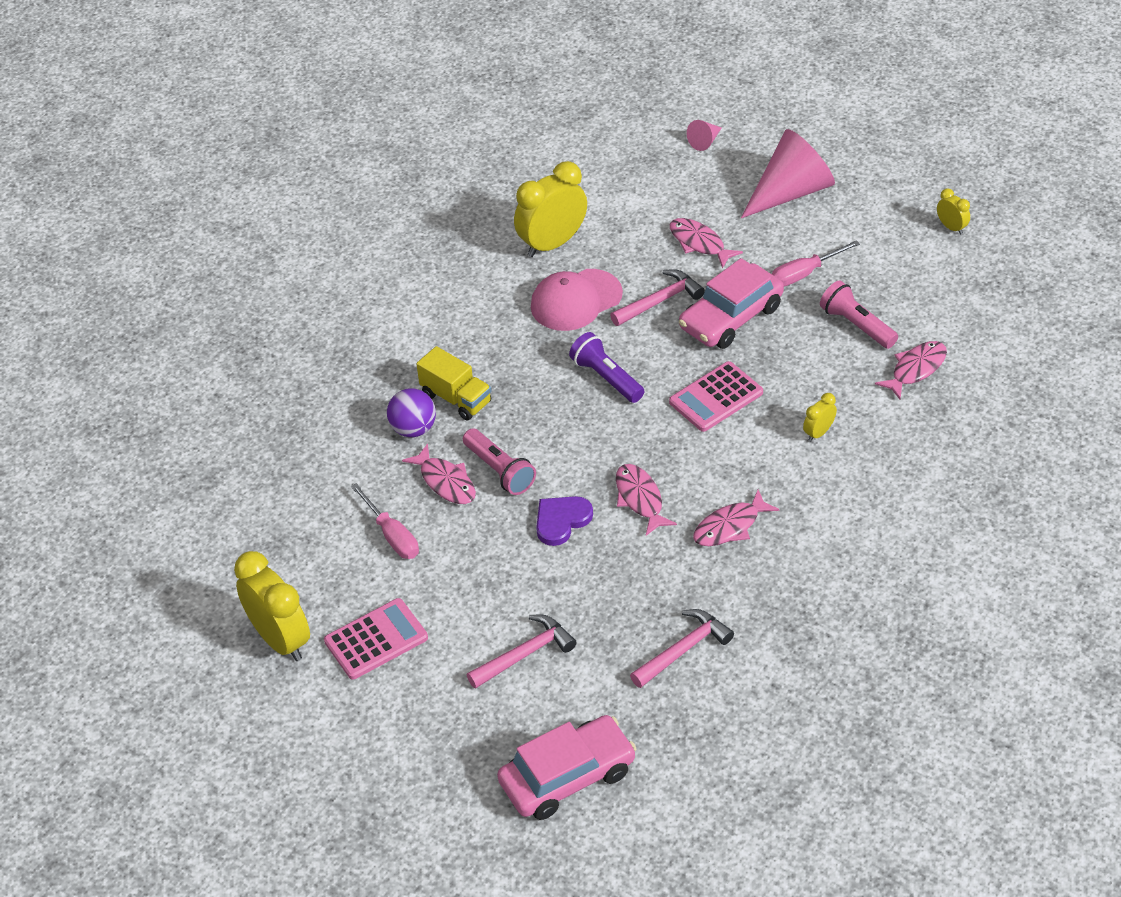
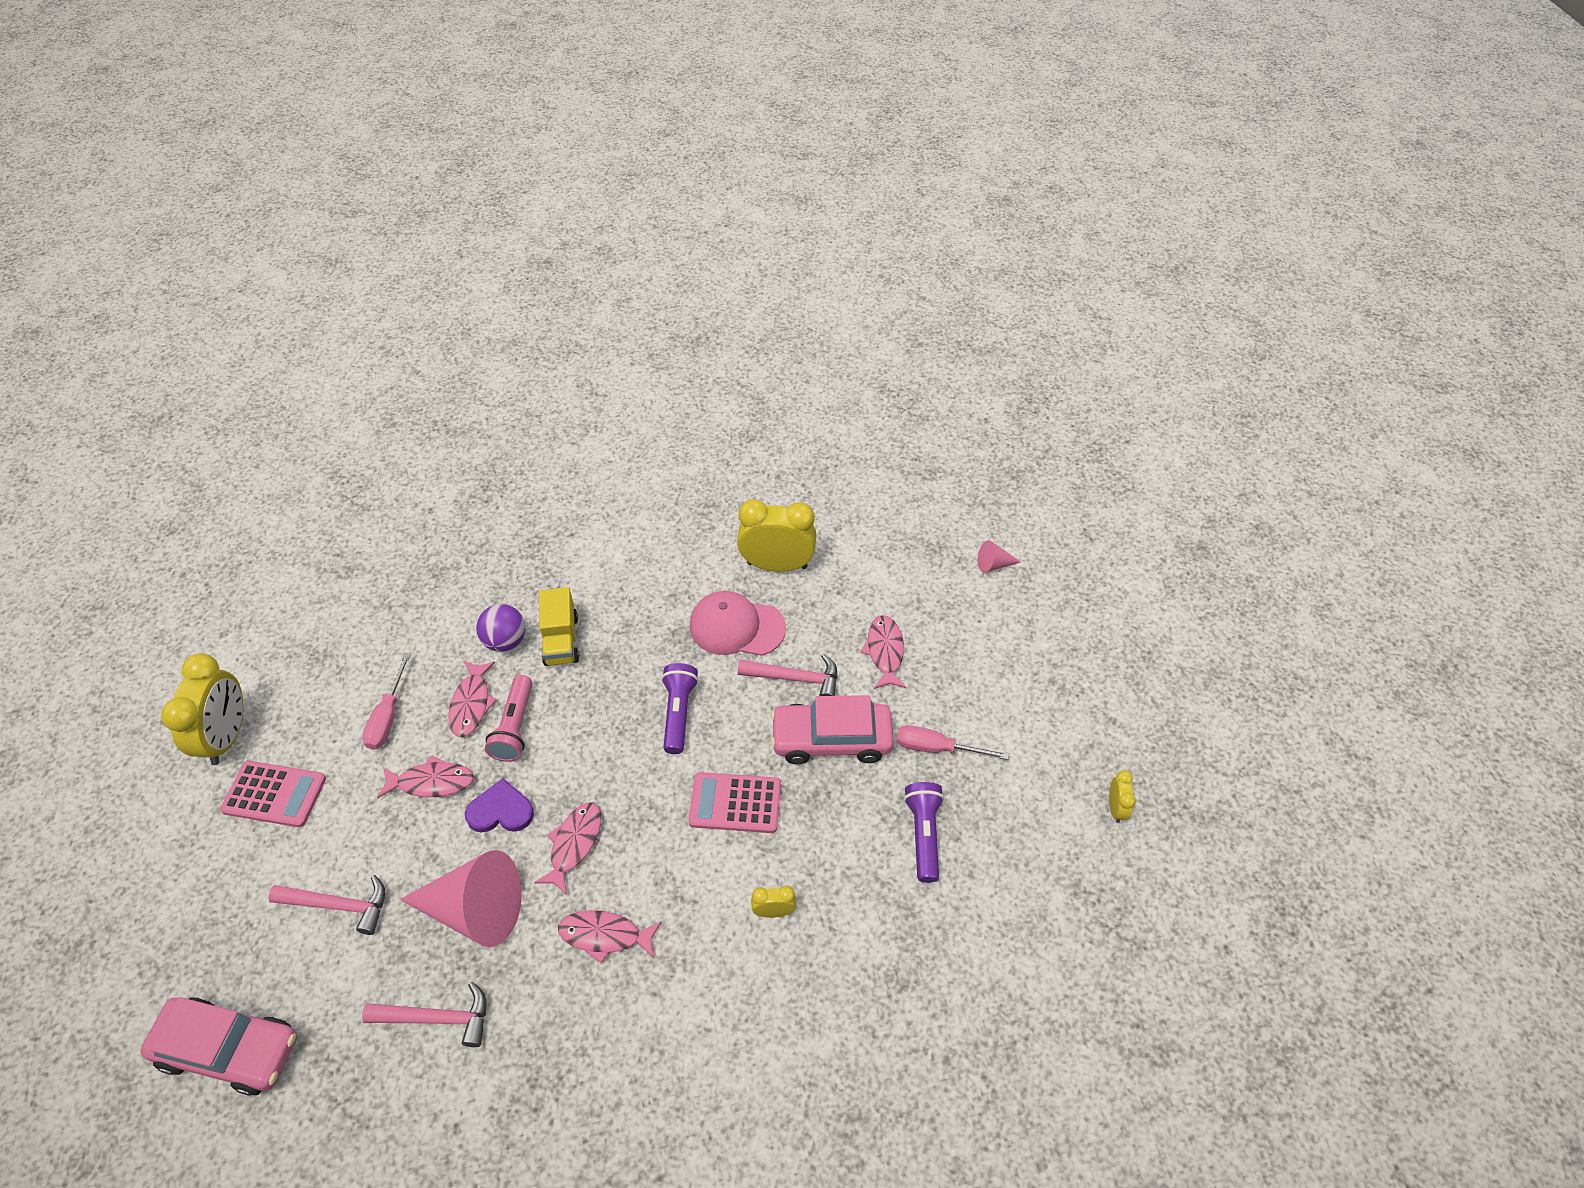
camera: 40 degrees right, 5 degrees up
pink cone [741,129,835,218] -> pink cone moved to [400,850,522,947]
pink flashlight [820,280,898,349] -> purple flashlight [904,782,944,883]
pink fish [875,341,947,399] -> pink fish moved to [377,755,474,799]

